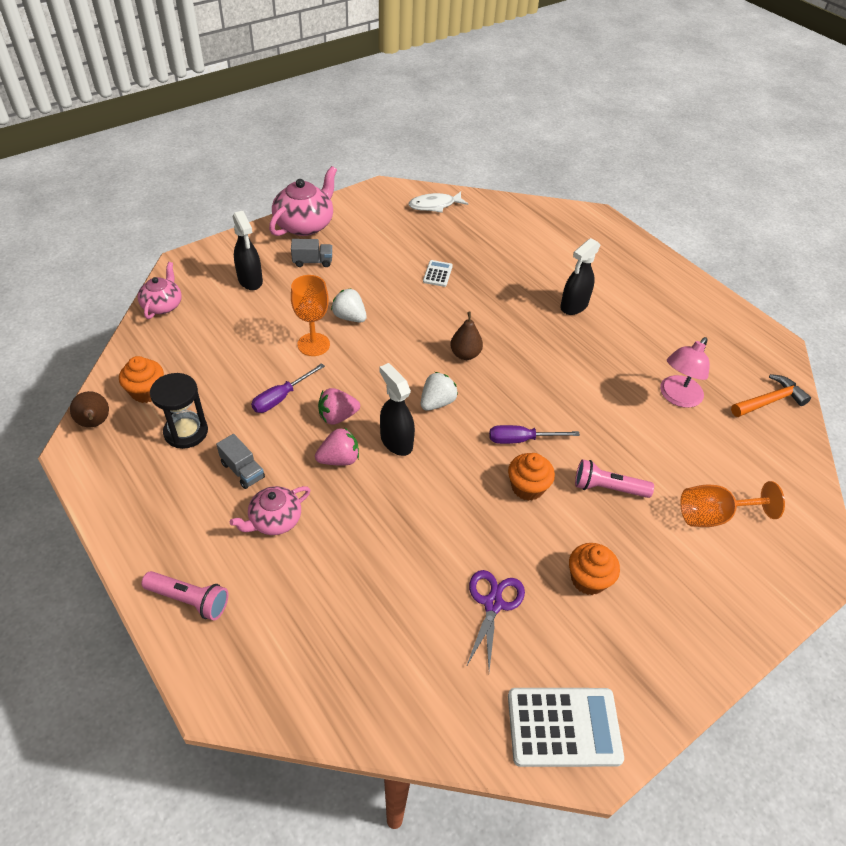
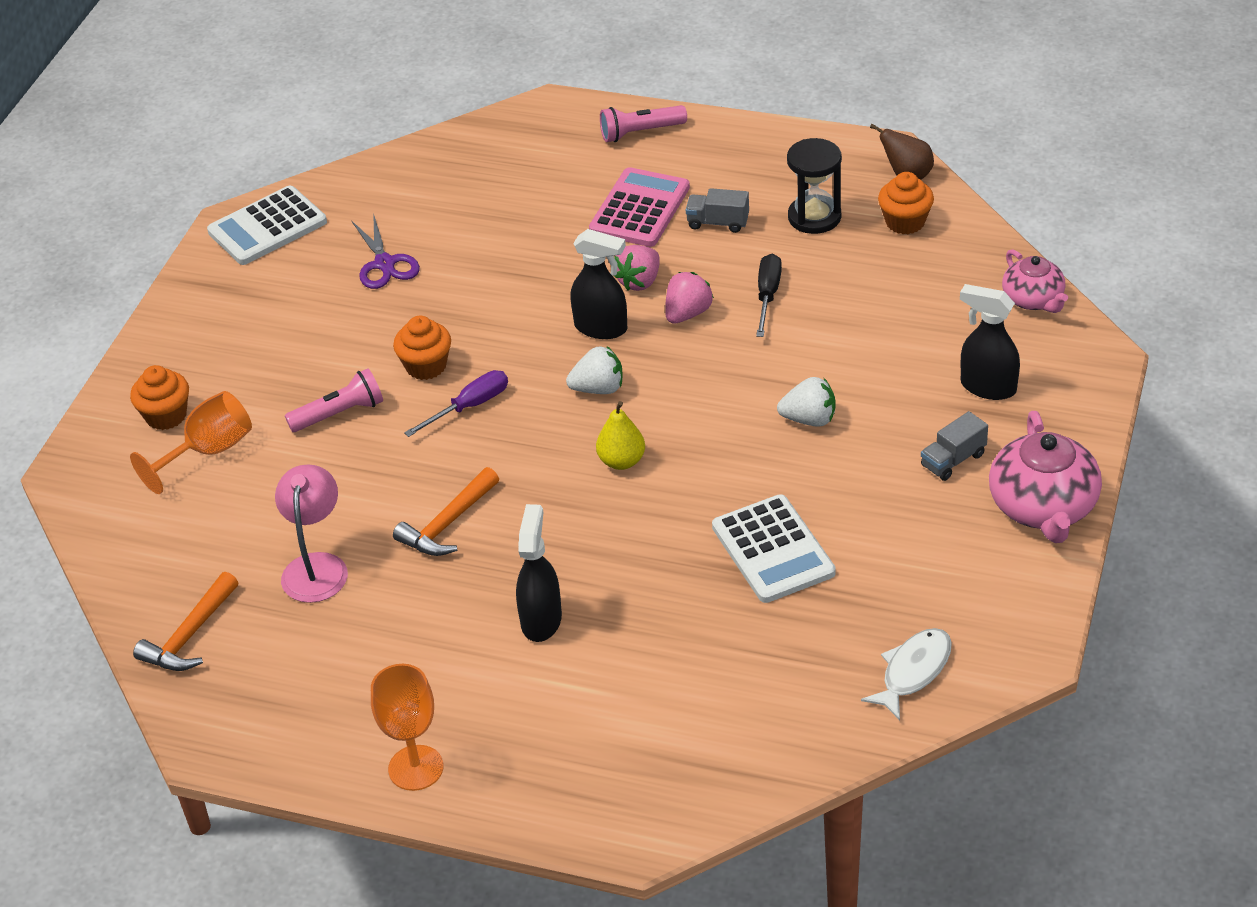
camera: 150 degrees right, 5 degrees down
pink teapot [230,486,310,535] -> pink calculator [589,167,690,247]
purple screwdriver [251,363,325,413] -> black screwdriver [756,254,782,337]
orange goblet [291,275,330,356] -> orange goblet moved to [371,664,443,791]
white strawberry [421,372,458,410] -> white strawberry turned 105 degrees counterclockwise [566,347,622,394]
white calculator [423,260,453,287] -> white calculator [712,494,836,603], size x1.97
brown pear [450,312,483,360] -> yellow pear [596,401,645,470]
orange cupcake [569,543,620,595] -> orange cupcake moved to [130,365,189,430]
none -> orange hammer [393,467,499,556]

